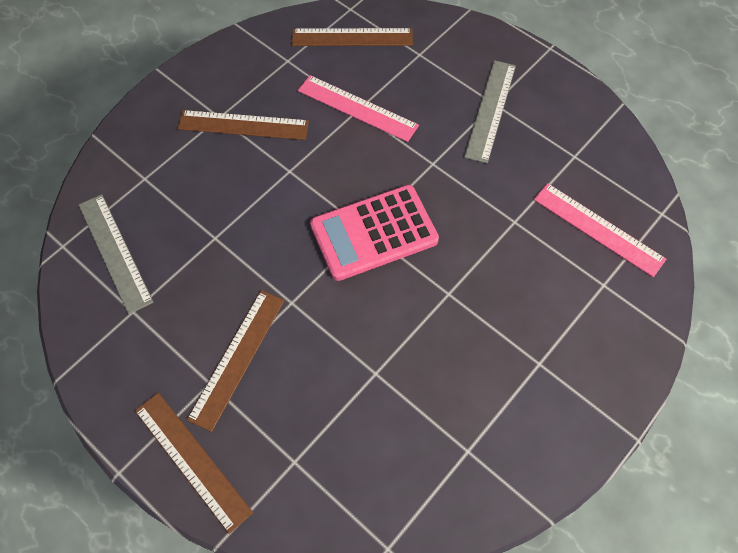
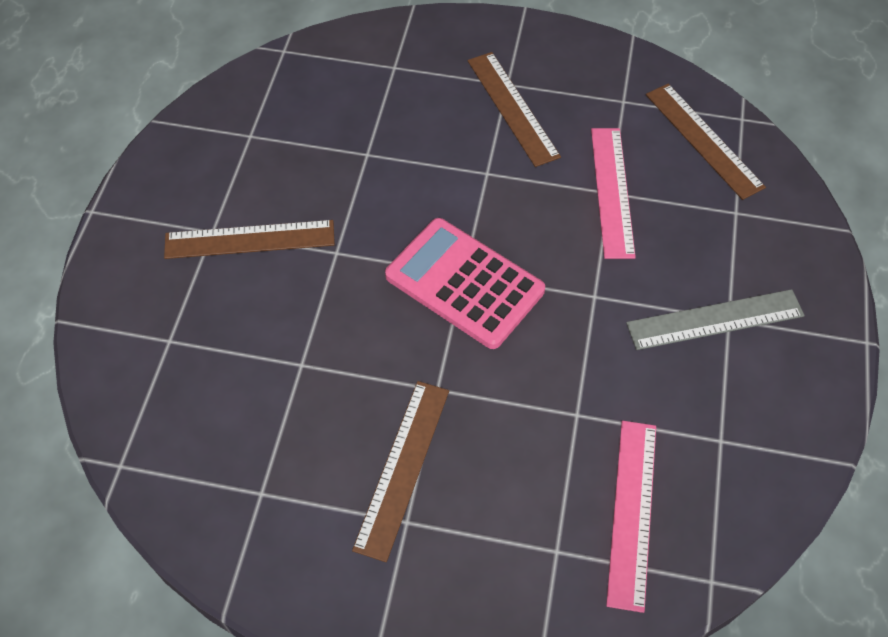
camera: 60 degrees right, 5 degrees down
grey ruler [79,194,154,314] -> none
brown ruler [135,393,253,534] -> brown ruler moved to [352,381,449,562]

